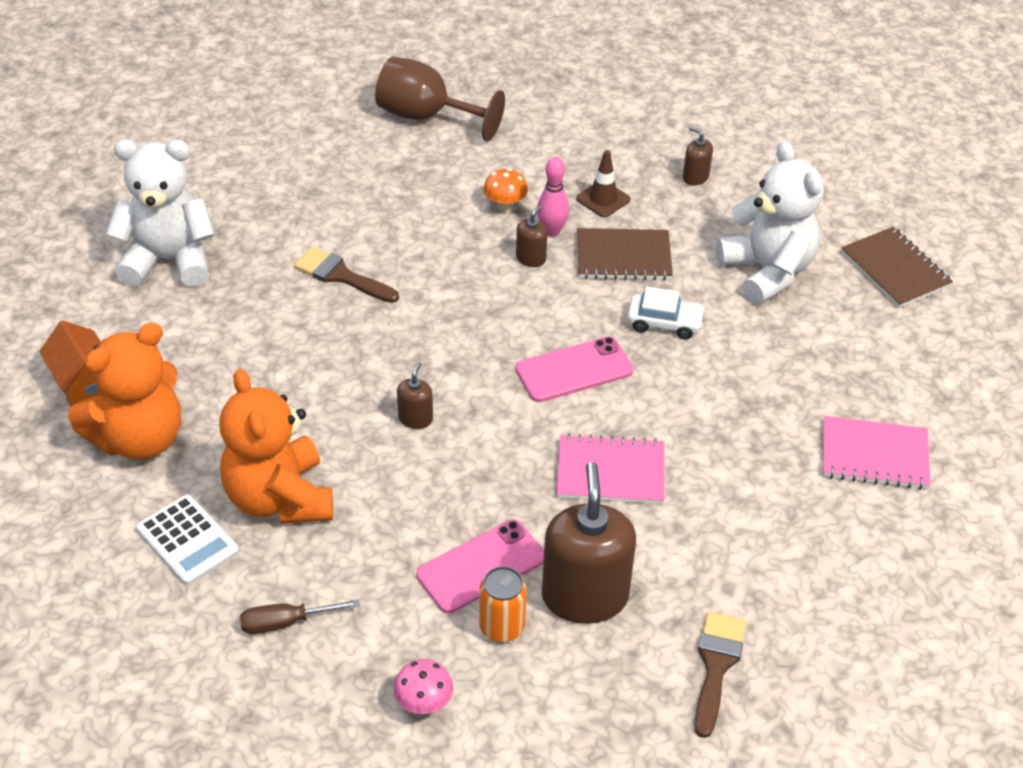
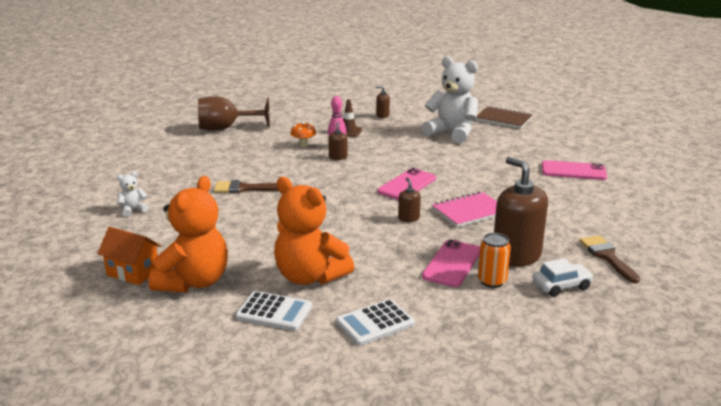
camera: 30 degrees left, 20 degrees down
white teddy bear [106,139,215,287] -> white teddy bear [117,171,149,217], size x0.43
brown screwdriver [240,599,360,634] -> white calculator [336,299,415,346]
pink mushroom [394,659,453,714] -> none
brown soap dispenser [397,362,433,429] -> brown soap dispenser moved to [398,178,421,222]
brown notebook [577,228,673,280] -> none
white car [627,287,705,340] -> white car moved to [533,258,594,297]
pink notebook [823,416,931,490] -> pink phone [542,160,607,180]

